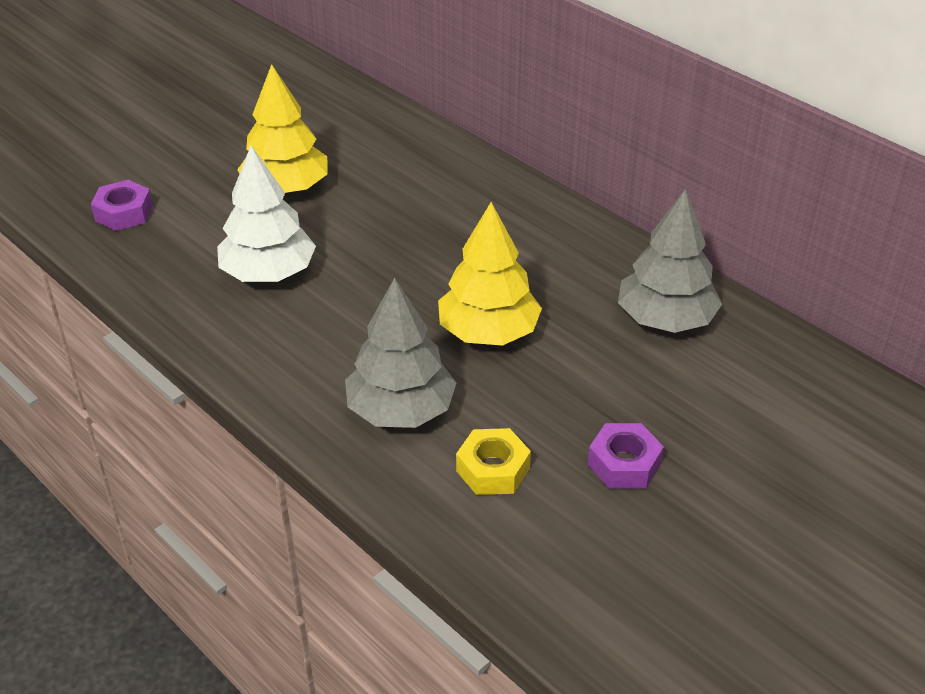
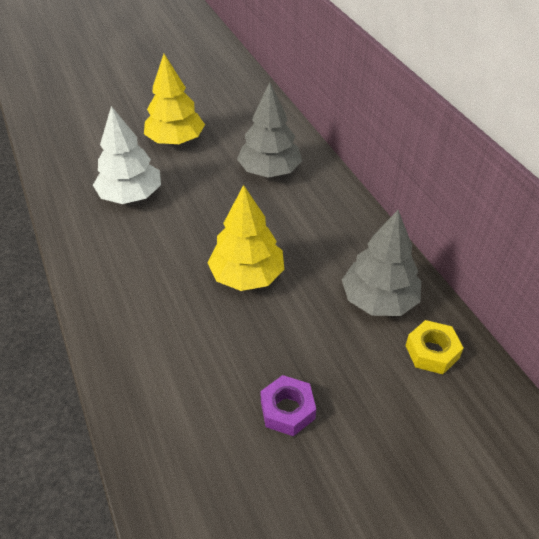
camera: 20 degrees right, 5 degrees up
purple nut [91,180,153,231] -> none
grey tree [345,278,456,428] -> grey tree moved to [237,83,302,178]
yellow nut [456,428,531,495] -> yellow nut moved to [405,320,464,374]

